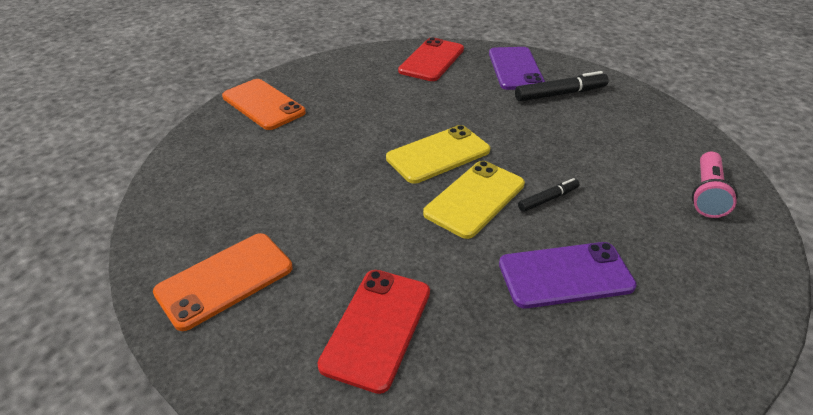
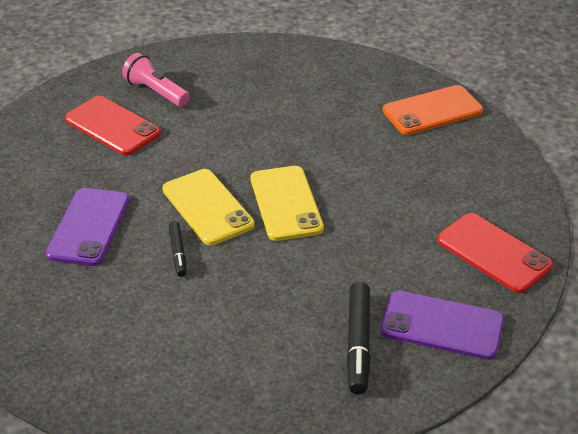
camera: 110 degrees right, 0 degrees up
orange phone [153,233,293,331] -> none
pink flashlight [692,151,738,218] -> pink flashlight moved to [122,53,190,107]

